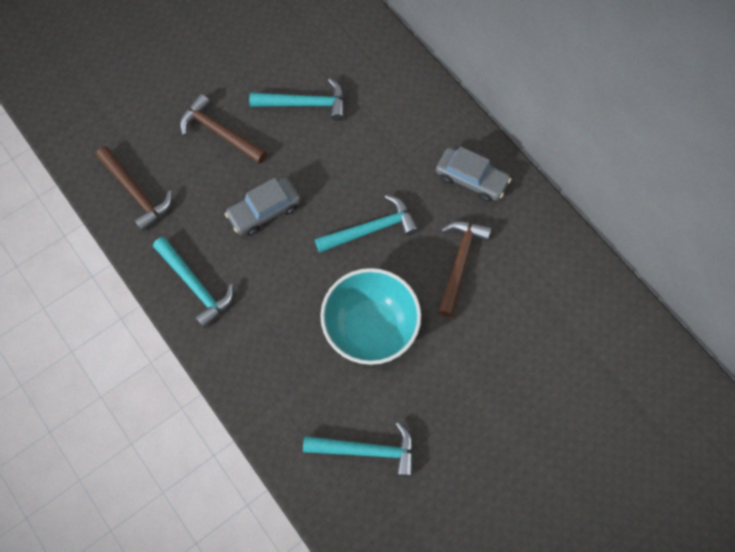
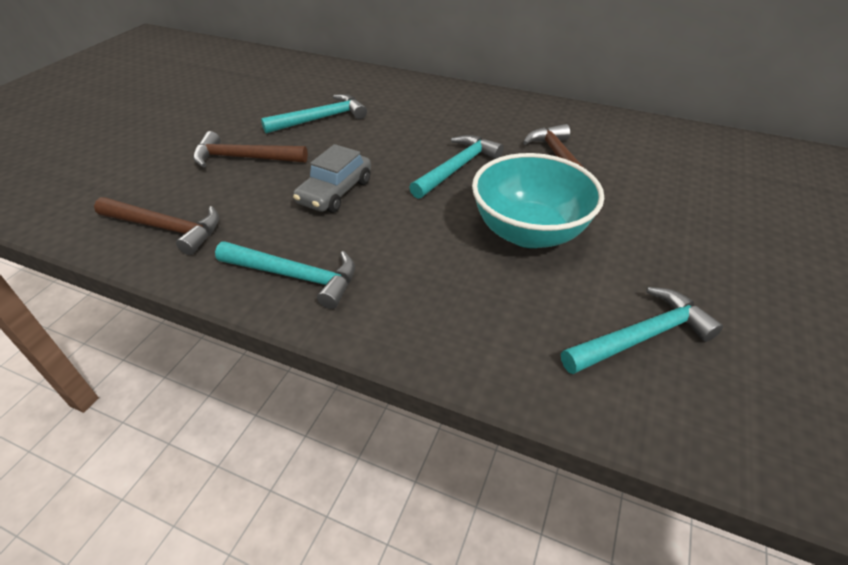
camera: 30 degrees left, 25 degrees down
grey car [436,146,511,202] -> none

